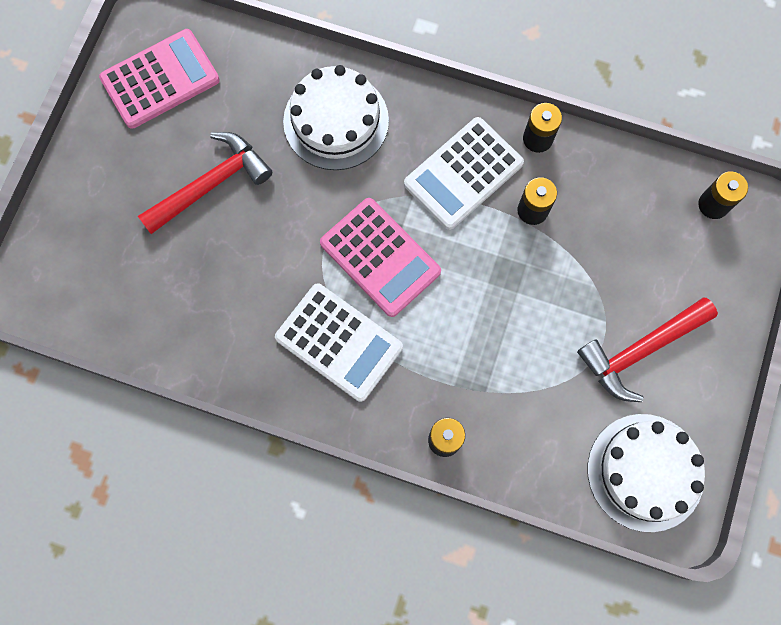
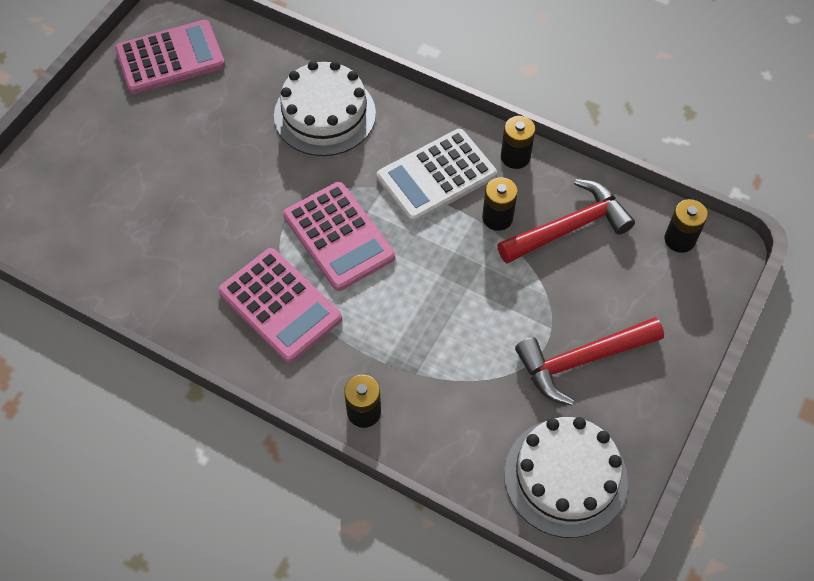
camera: 10 degrees right, 15 degrees down
red hammer [138,132,272,234] -> red hammer moved to [497,179,635,264]
white calculator [275,283,403,402] -> pink calculator [218,248,342,363]

